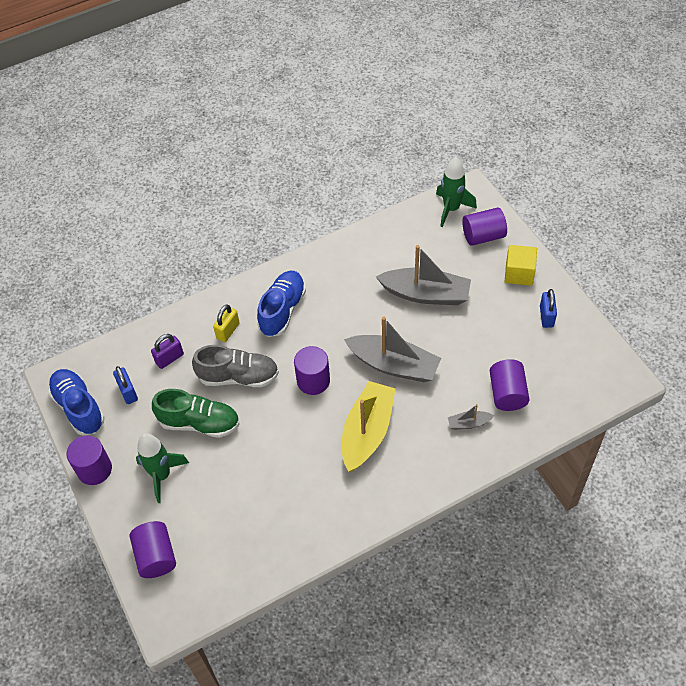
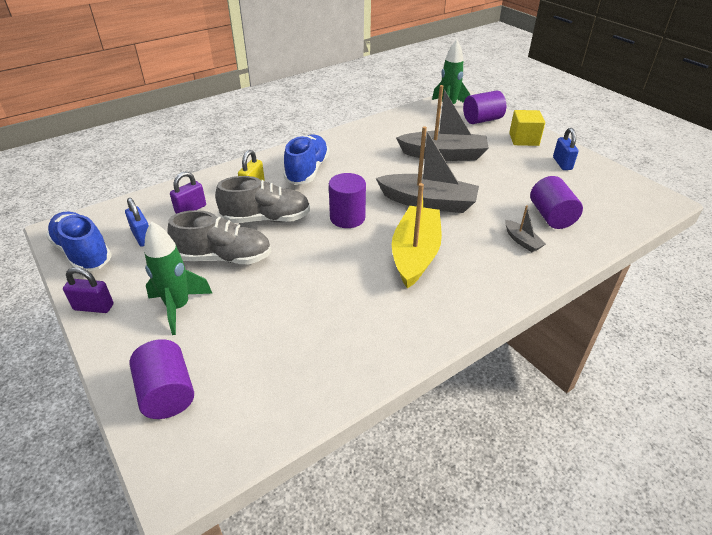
camera: 10 degrees left, 15 degrees down
purple cylinder [66,435,112,485] -> purple padlock [63,267,114,313]
green shoe [152,389,240,438] -> grey shoe [167,210,271,264]
grey boat [448,404,494,430] -> grey boat turned 105 degrees counterclockwise [505,205,546,252]

